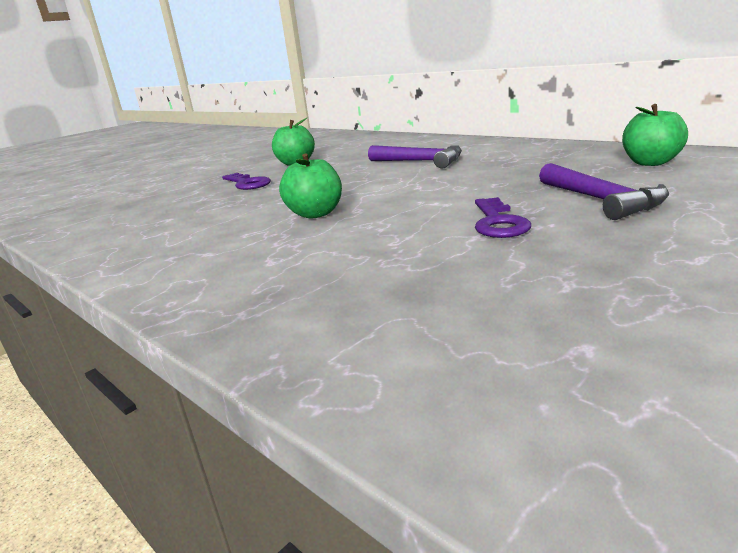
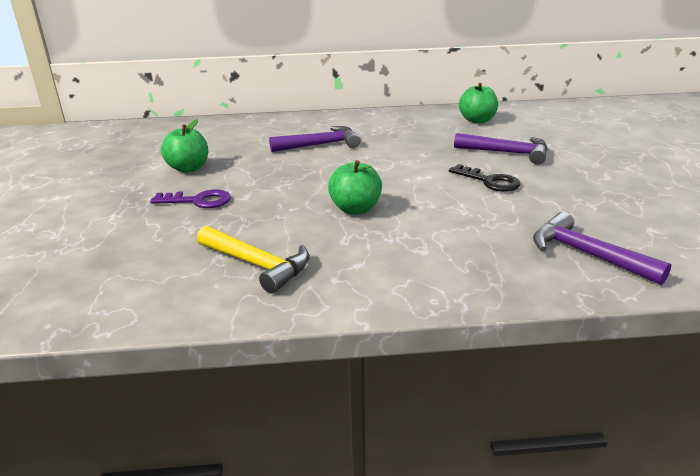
camera: 50 degrees left, 5 degrees up
purple key [475,197,531,238] -> black key [449,164,521,192]
none -> yellow hammer [197,226,309,293]
none -> purple hammer [533,212,671,285]

